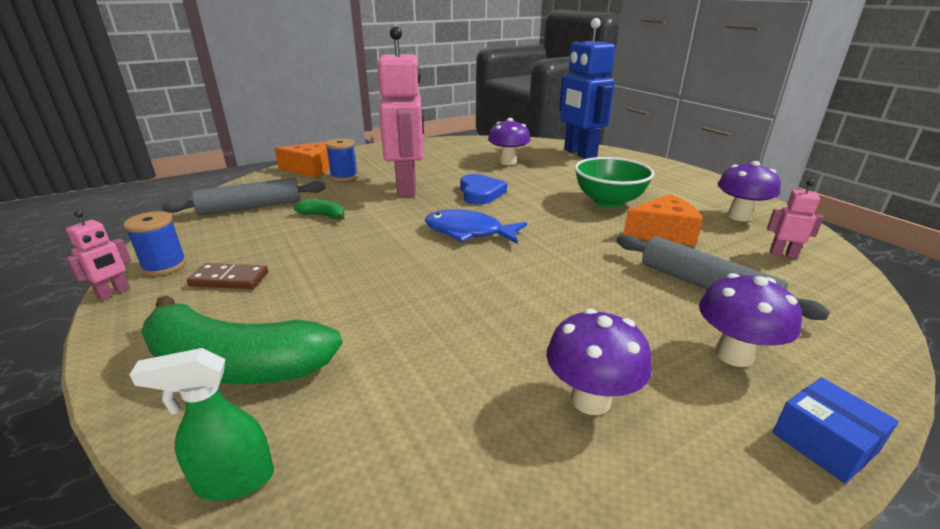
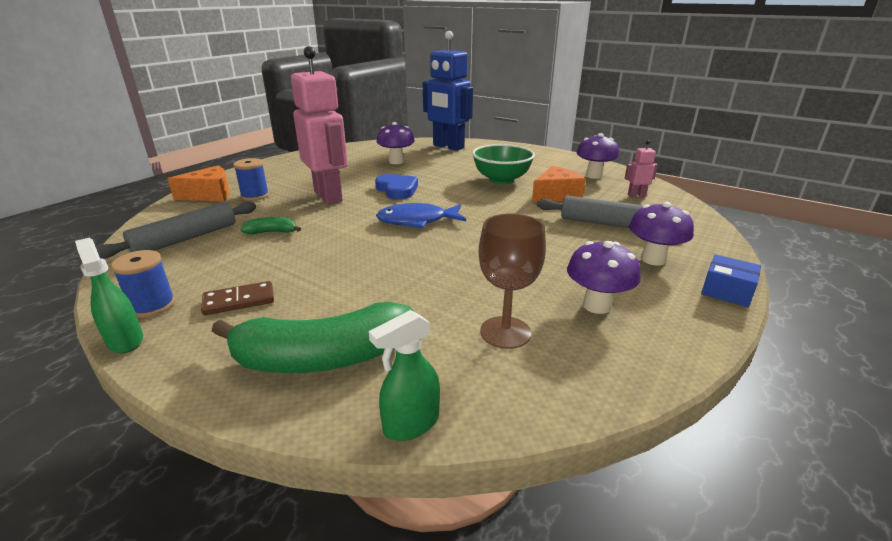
camera: 25 degrees left, 0 degrees up
pink robot [66,210,131,301] -> green spray bottle [75,238,143,353]
none -> brown goblet [479,214,546,349]

